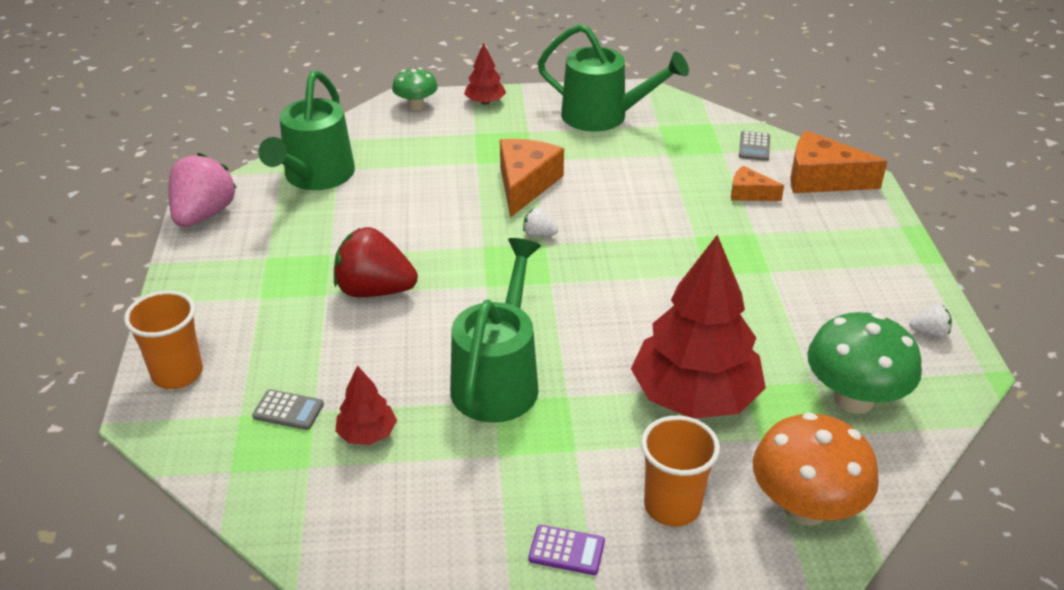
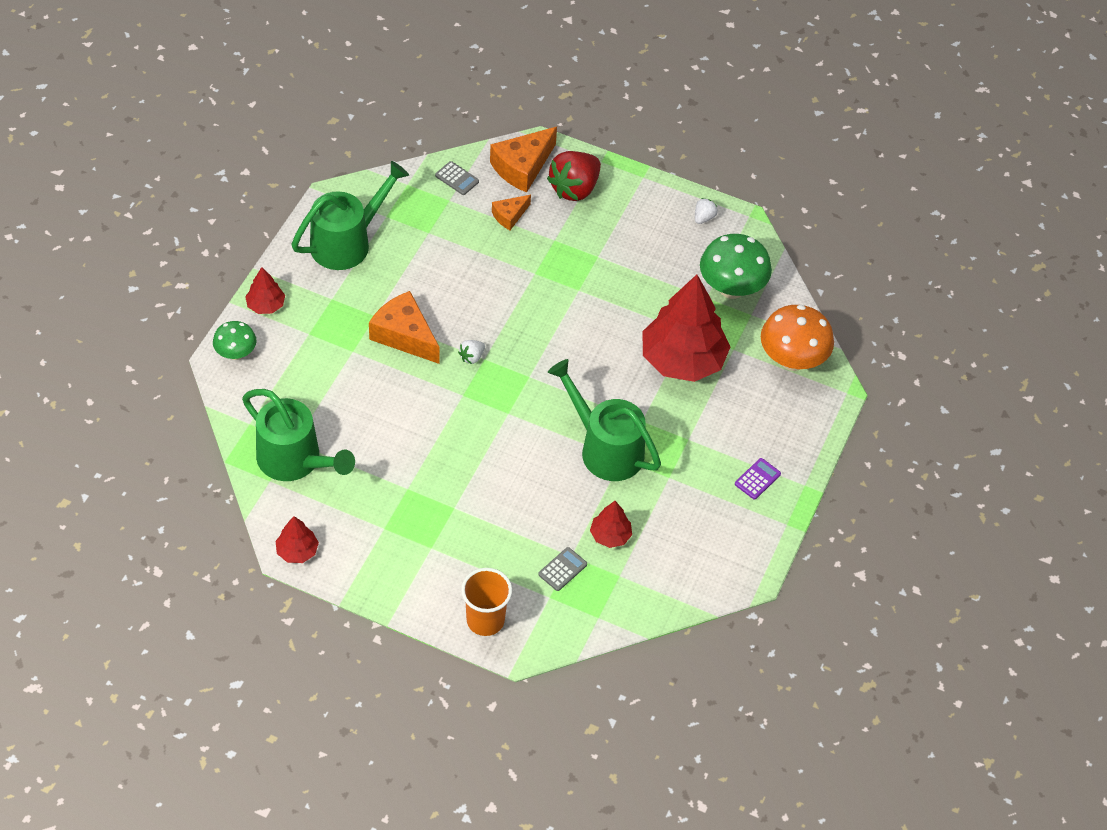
camera: 65 degrees left, 15 degrees up
pink strawberry [168,153,237,227] -> red tree [276,516,319,563]
red strawberry [334,227,418,298] -> red strawberry moved to [547,151,601,201]
orange cup [641,416,720,527] -> none

